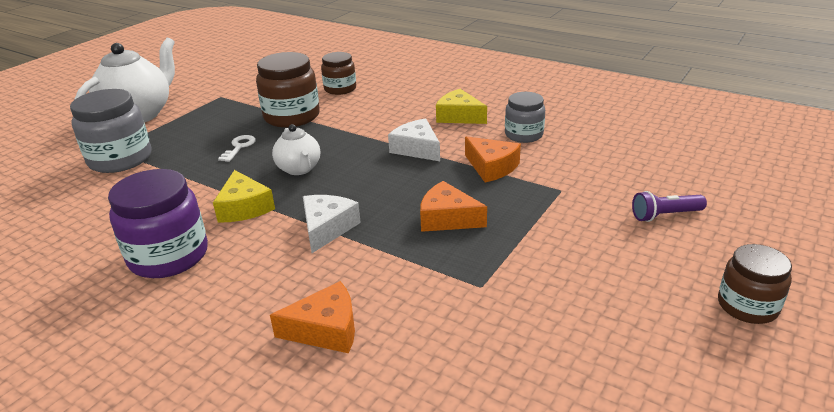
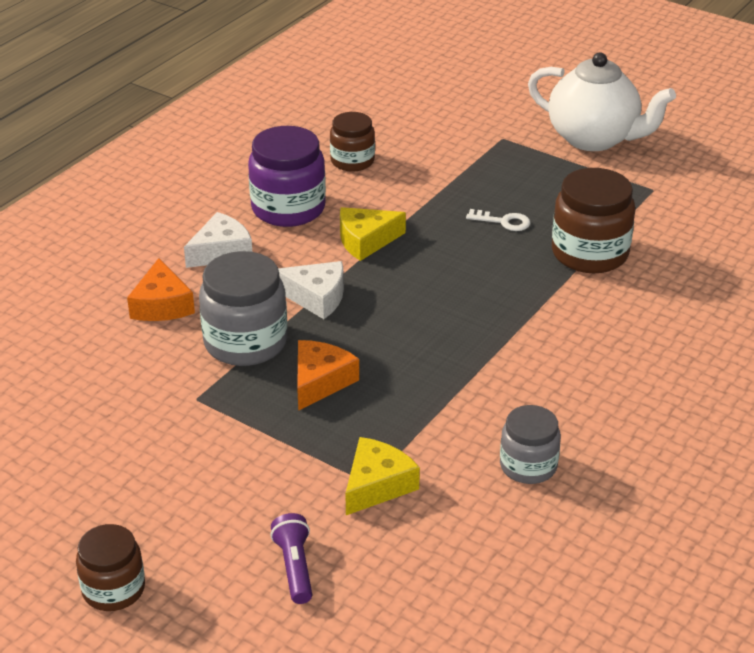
camera: 90 degrees right, 5 degrees up
grey jar [70,89,151,173] -> grey jar moved to [199,251,287,366]
white teapot [272,124,320,175] -> none
brown jar [321,52,356,95] -> brown jar moved to [330,112,375,172]
white cheese [388,118,440,161] -> white cheese moved to [184,212,252,268]
yellow cheese [436,89,487,124] -> yellow cheese moved to [345,437,420,515]
orange cheese [465,136,521,182] -> none

